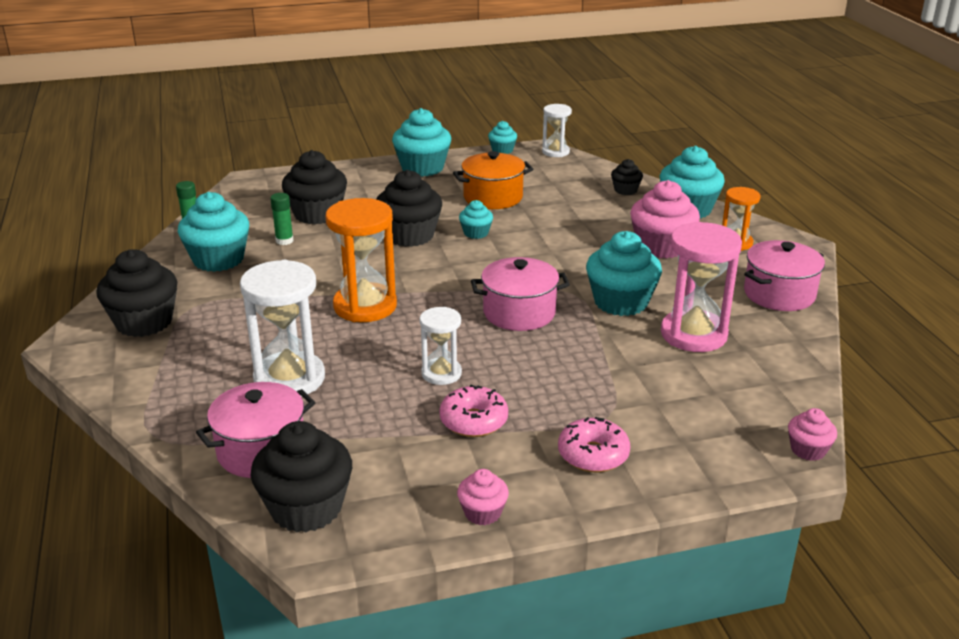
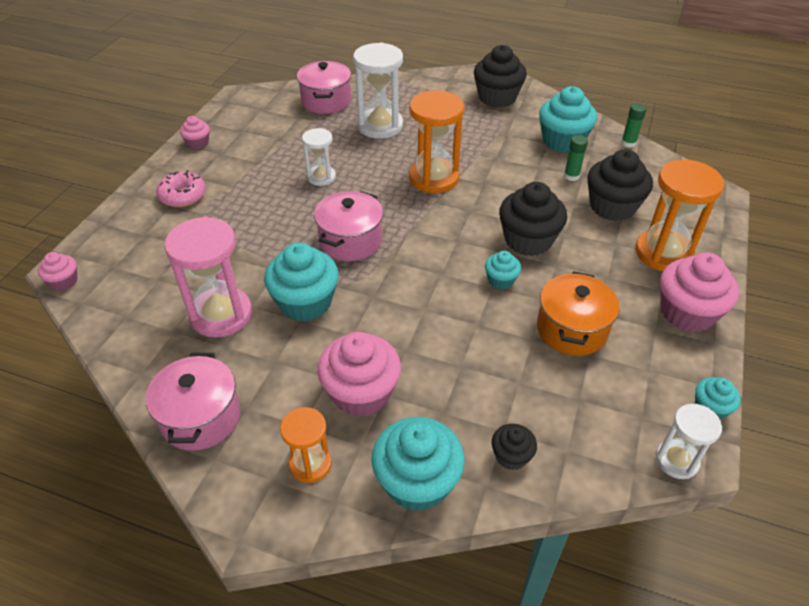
camera: 125 degrees right, 15 degrees up
black cupcake [251,421,352,533] -> none
turquoise cupcake [392,108,451,177] -> pink cupcake [660,253,739,332]
pink donut [439,385,508,437] -> none
none -> orange hourglass [635,160,724,271]

